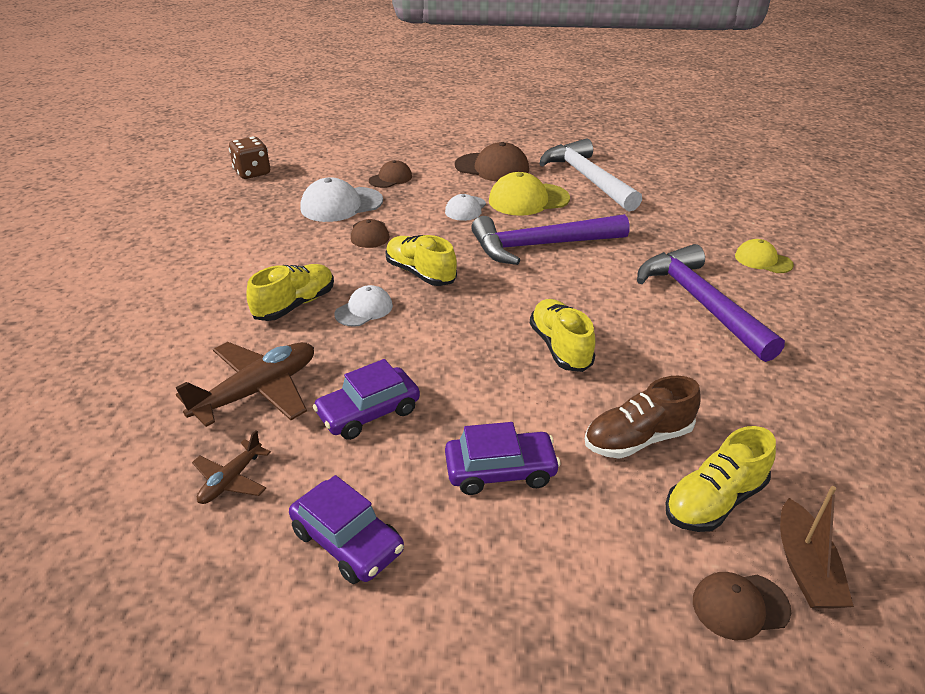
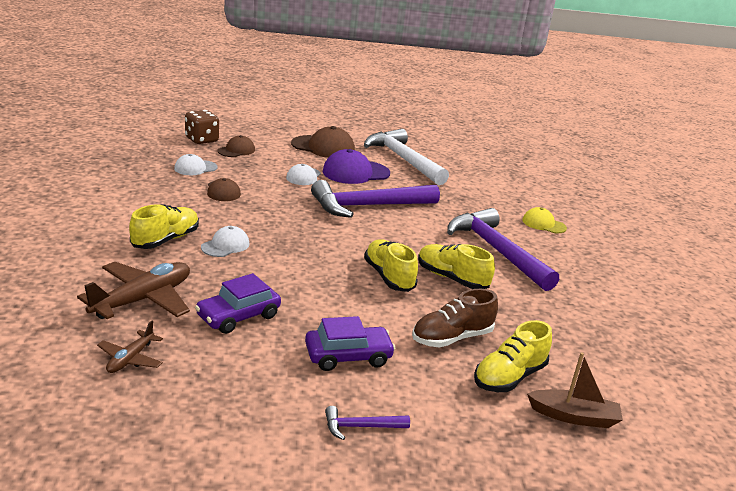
camera: 10 degrees left, 10 degrees down
brown dice [229,137,270,179] -> brown dice moved to [185,110,219,144]
purple car [289,475,404,584] -> none
white cap [300,177,383,222] -> white cap [174,154,218,175], size x0.60
yellow shoe [385,235,457,286] -> yellow shoe moved to [418,244,495,289]
yellow cap [489,172,570,216] -> purple cap [323,149,390,184]
brown cap [693,572,791,640] -> none
brown boat [780,486,854,608] -> brown boat turned 75 degrees counterclockwise [527,352,623,428]
none -> purple hammer [325,406,410,440]

